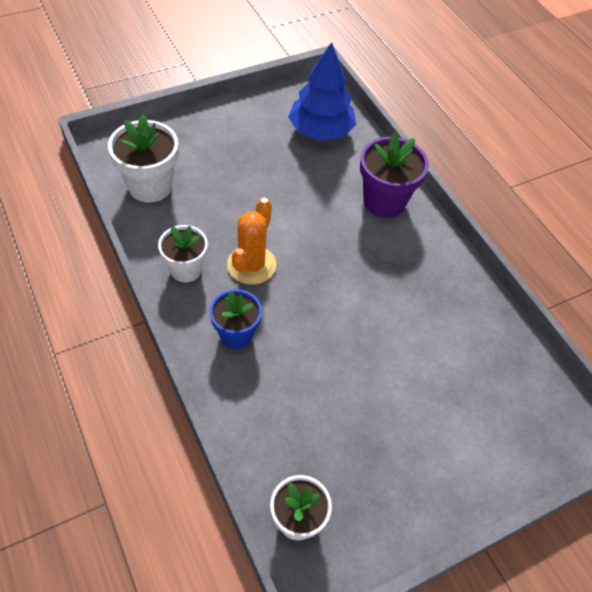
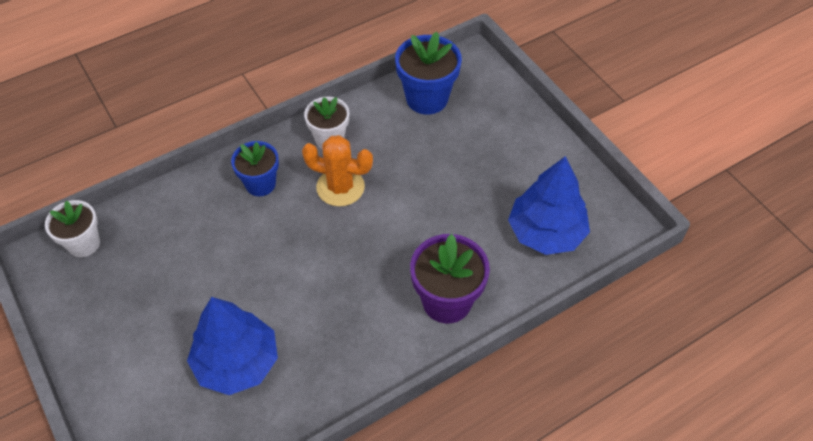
camera: 90 degrees right, 0 degrees up
white flower pot [108,114,178,203] -> blue flower pot [395,32,462,115]
none -> blue tree [187,297,278,395]

